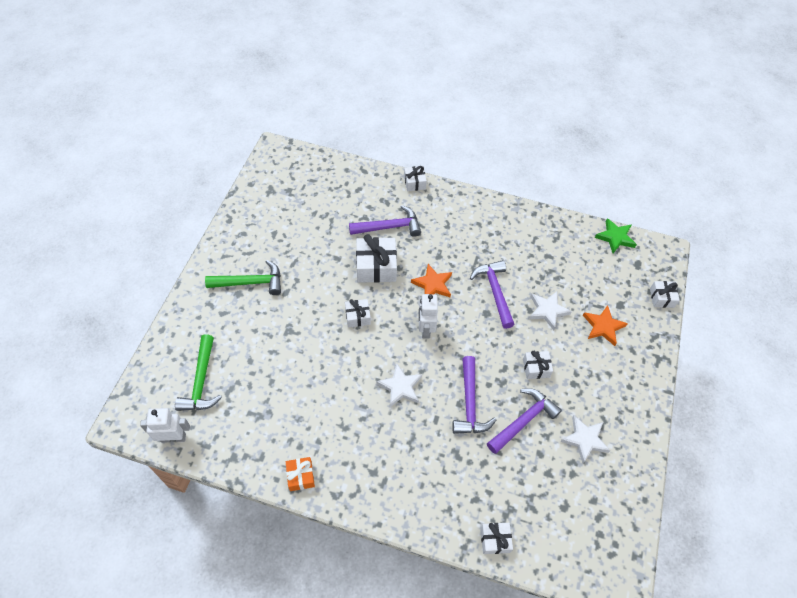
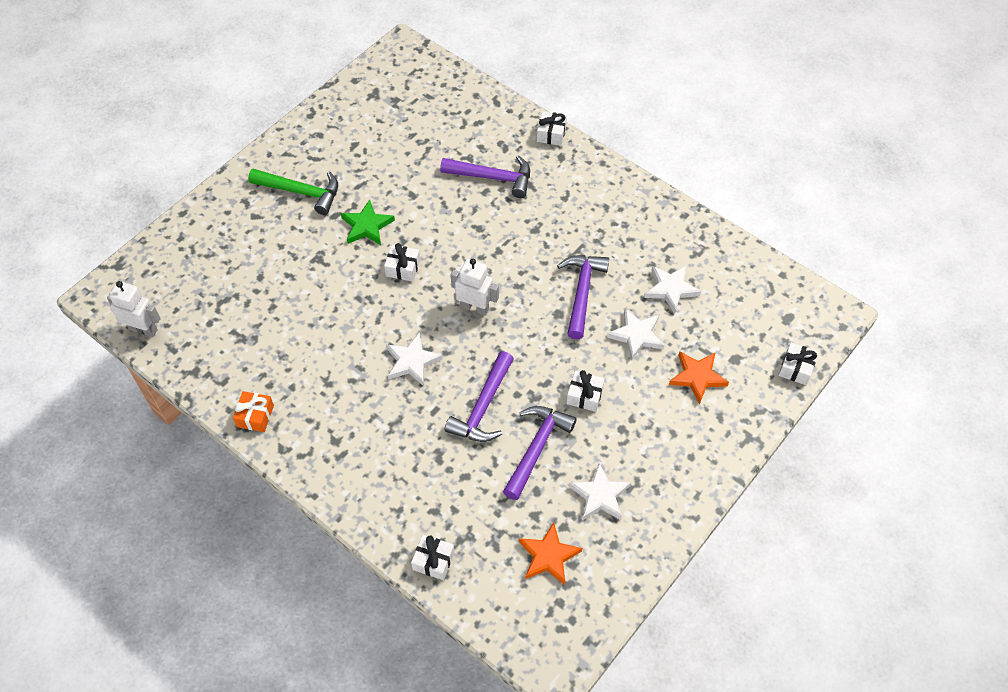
camera: 25 degrees right, 0 degrees up
green hammer [175,335,222,411] -> none
white gift [356,234,397,283] -> none
orange star [411,264,452,297] -> orange star moved to [519,522,582,585]
white robot [419,294,438,339] -> white robot turned 90 degrees clockwise [451,259,499,316]
purple hammer [487,388,562,454] -> purple hammer turned 45 degrees counterclockwise [503,406,577,500]
green star [595,218,637,253] -> green star moved to [341,200,395,245]
none -> white star [644,265,701,314]

